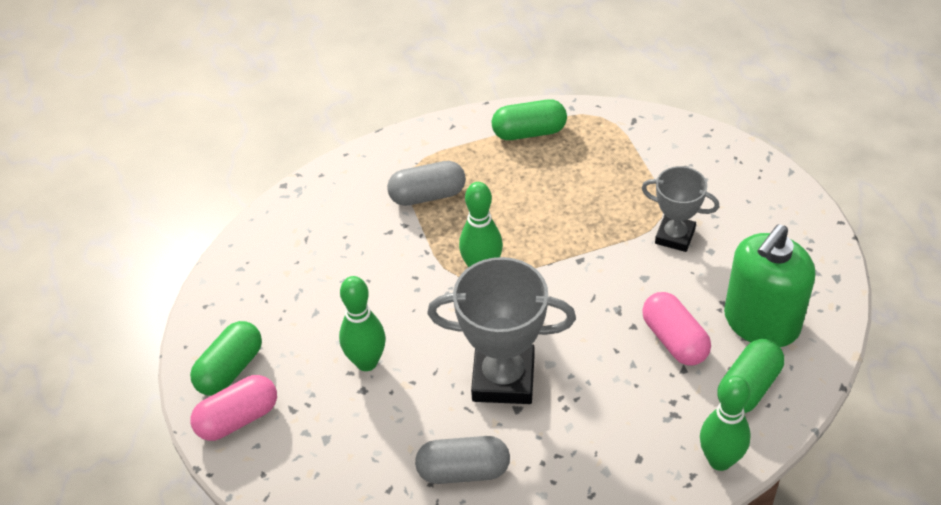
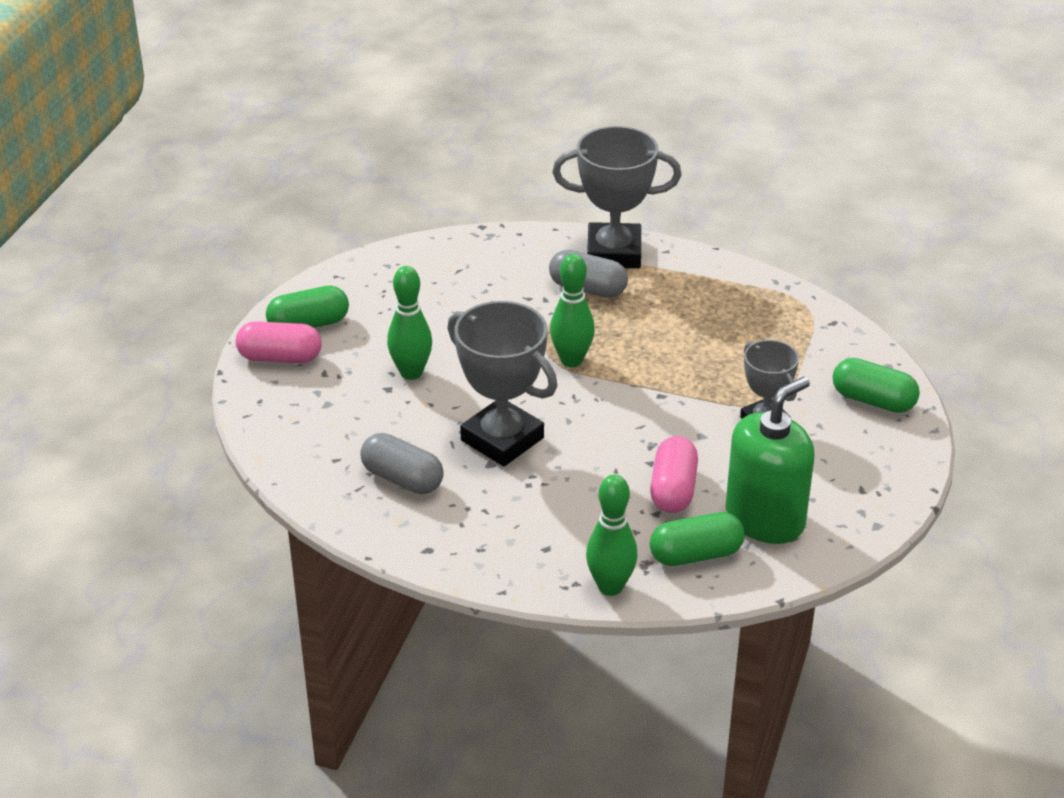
camera: 35 degrees right, 10 degrees down
green capsule [492,99,567,140] -> green capsule moved to [833,358,920,413]
green soap dispenser [724,224,815,347] -> green soap dispenser turned 150 degrees clockwise [725,377,814,544]
none -> grey trophy [552,126,681,268]

